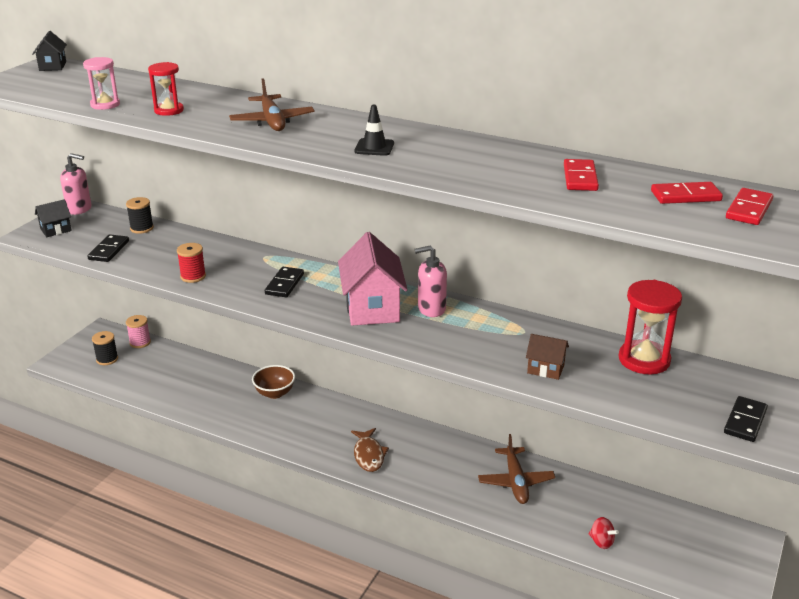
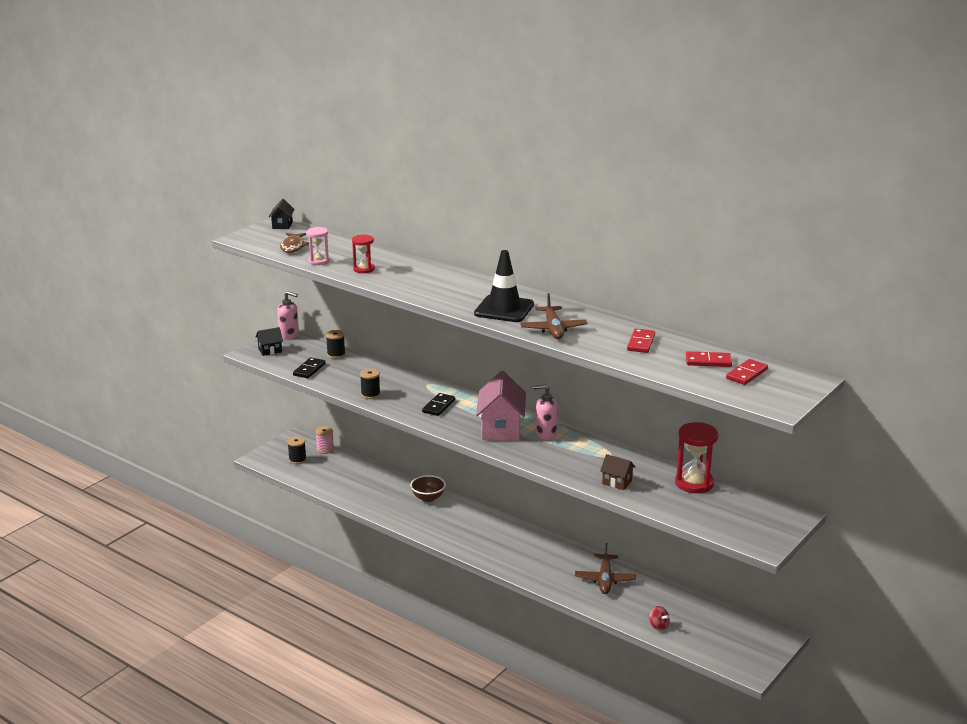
camera: 10 degrees right, 5 degrees down
red spool [177,243,206,283] -> black spool [360,368,380,399]
brown plane [229,78,315,131] -> brown plane moved to [520,293,588,339]
brown fish [351,428,389,472] -> brown fish moved to [280,233,309,253]
black traffic cone [354,105,394,156] -> black traffic cone [474,250,534,322], size x1.95
black domino [724,396,768,442] -> none

